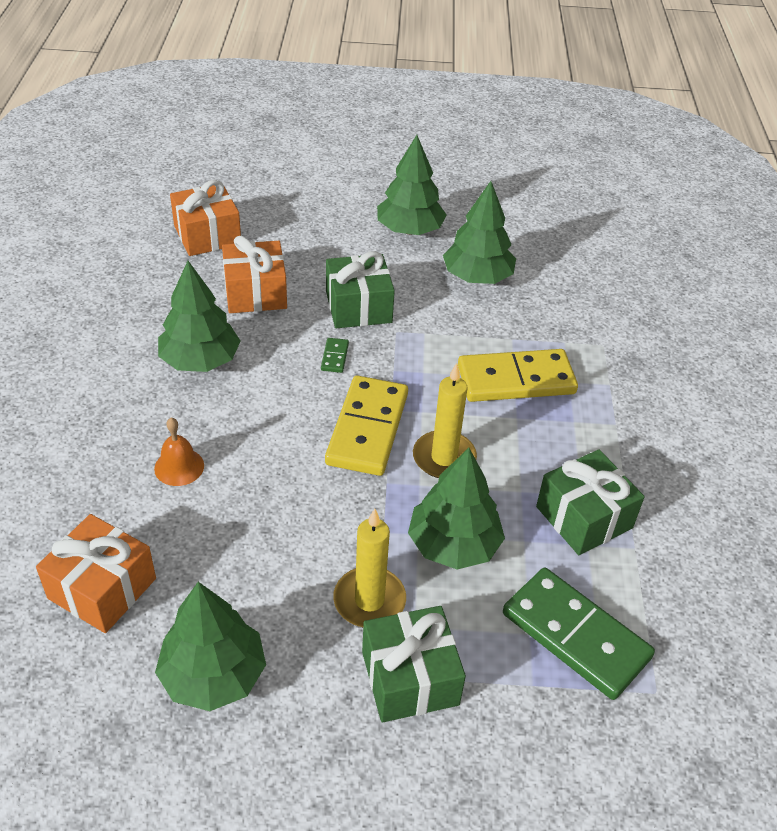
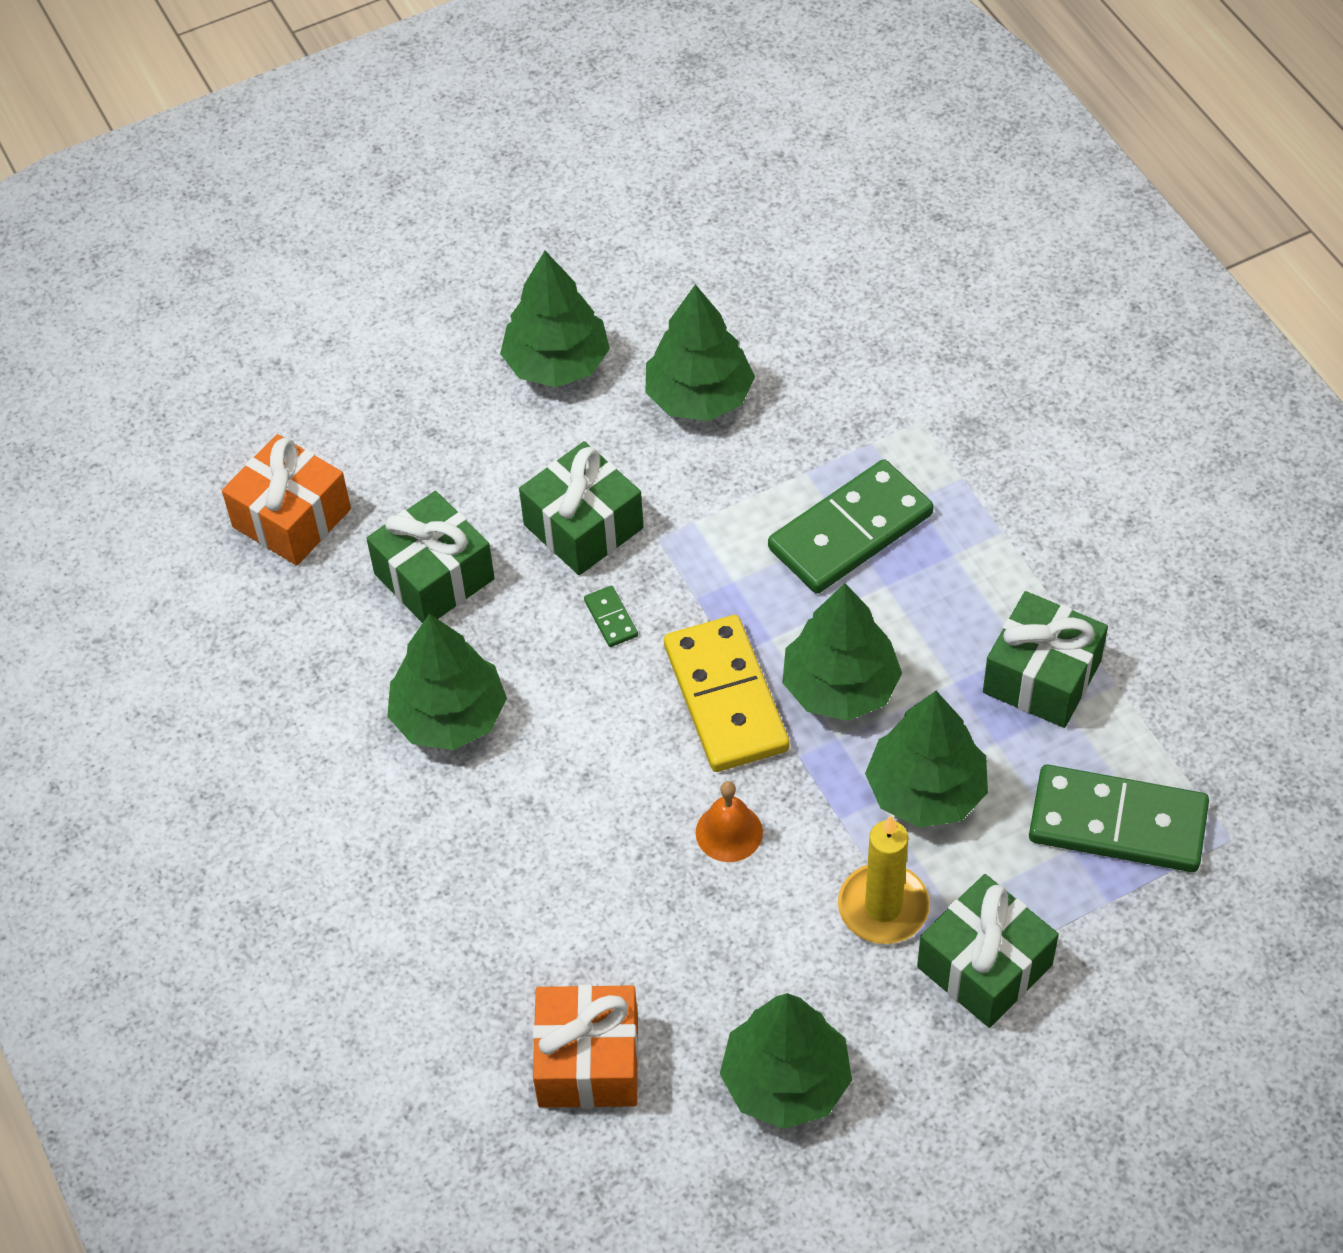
camera: 25 degrees left, 10 degrees up
orange bell [154,417,204,486] -> orange bell moved to [696,781,763,862]
orange gift [222,236,287,313] -> green gift [366,491,495,623]
yellow candle [413,363,477,478] -> green tree [782,583,902,721]
yellow domino [458,349,578,402] -> green domino [768,459,934,594]

